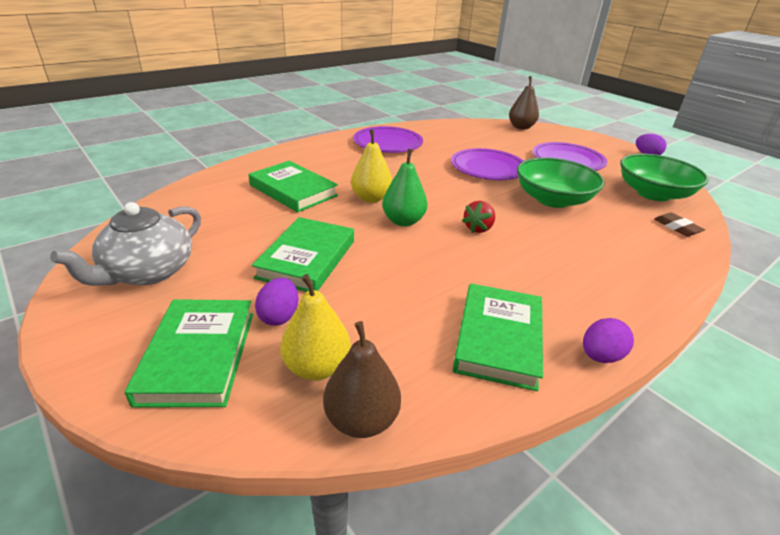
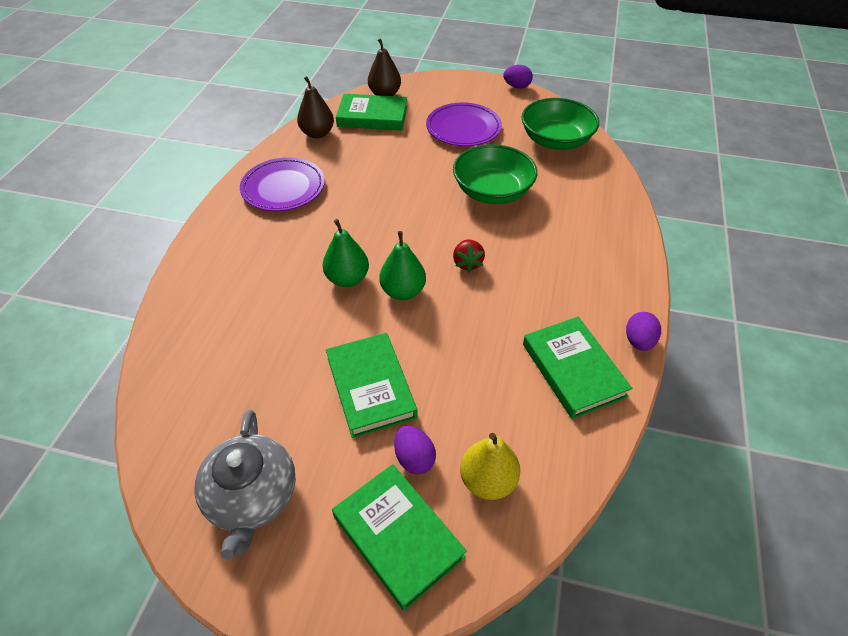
camera: 35 degrees left, 15 degrees up
green book [249,161,338,212] -> green book moved to [336,94,407,130]
brown pear [323,321,401,438] -> brown pear moved to [297,76,334,139]
yellow pear [351,130,392,203] -> green pear [323,219,369,287]
purple plate [451,148,523,180] -> none
brown eraser [654,213,705,236] -> none

